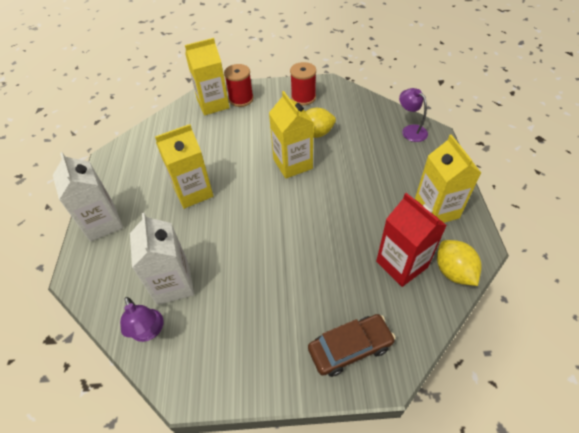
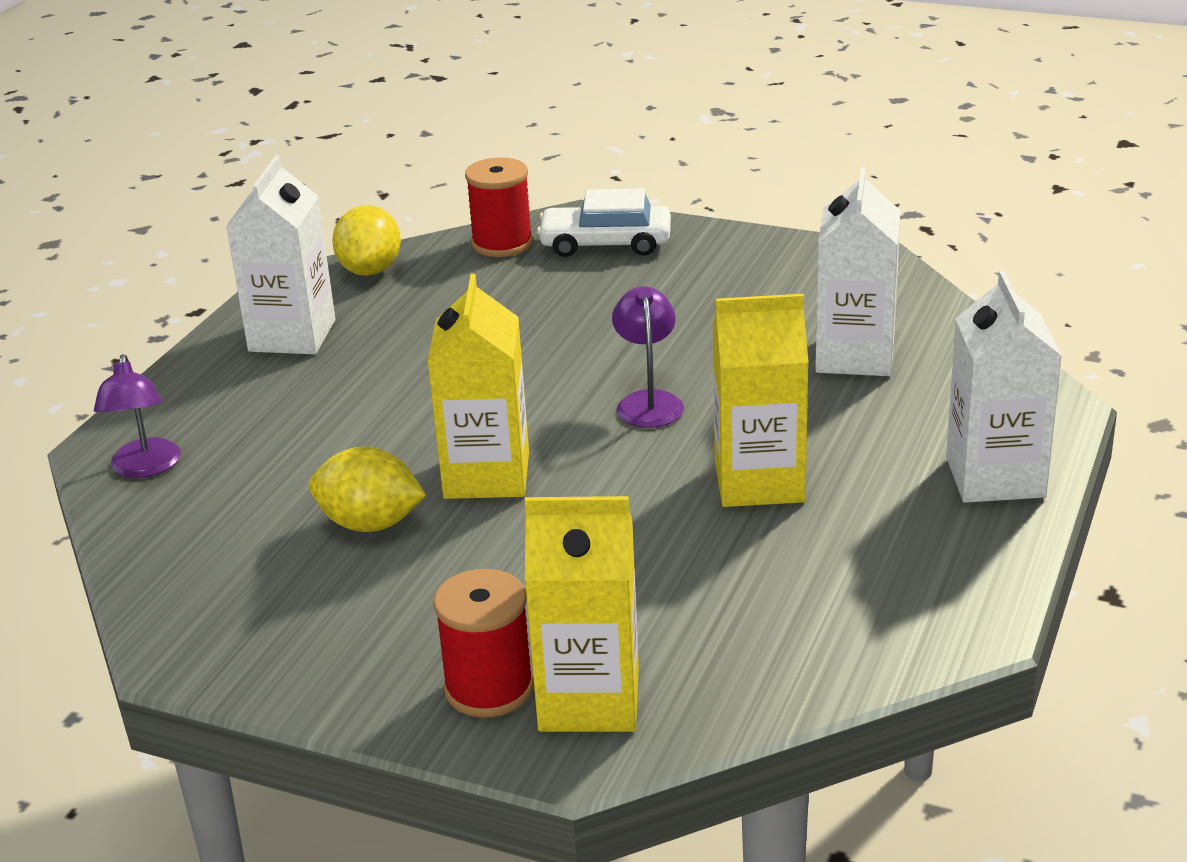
camera: 155 degrees left, 20 degrees down
purple lamp [120,297,164,342] -> purple lamp moved to [612,286,684,428]
red spool [290,62,316,106] -> red spool moved to [465,157,533,257]
brown car [308,314,395,377] -> white car [537,189,671,257]
red carton [376,193,447,287] -> none
yellow carton [415,134,481,223] -> white carton [226,155,335,354]

